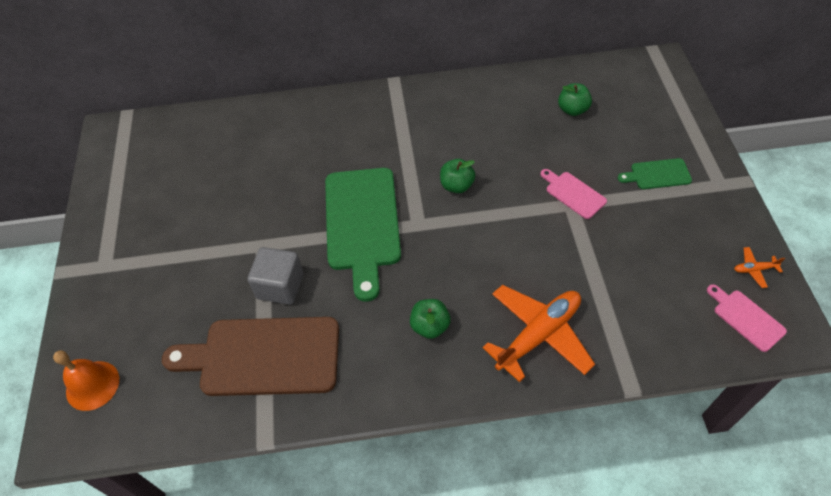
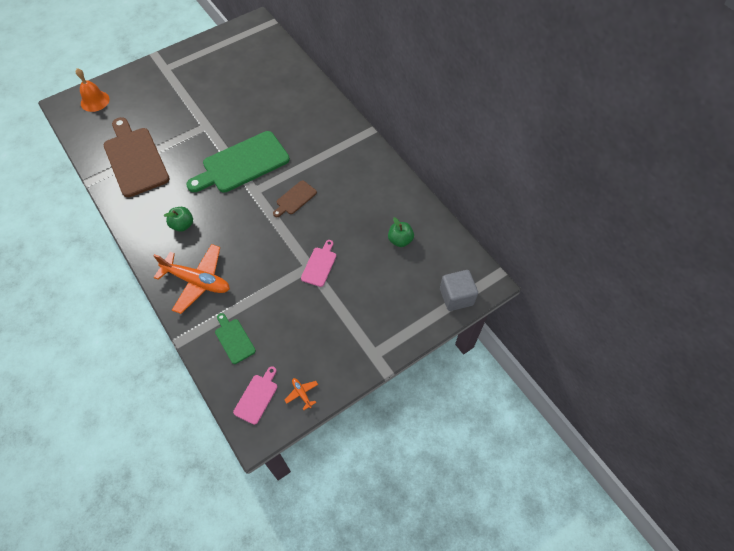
camera: 60 degrees right, 5 degrees up
grey cube [248,247,304,305] -> grey cube moved to [440,270,478,311]
green apple [440,159,475,193] -> brown cutting board [273,180,317,217]
green cutting board [618,158,692,189] -> green cutting board moved to [215,313,256,364]

